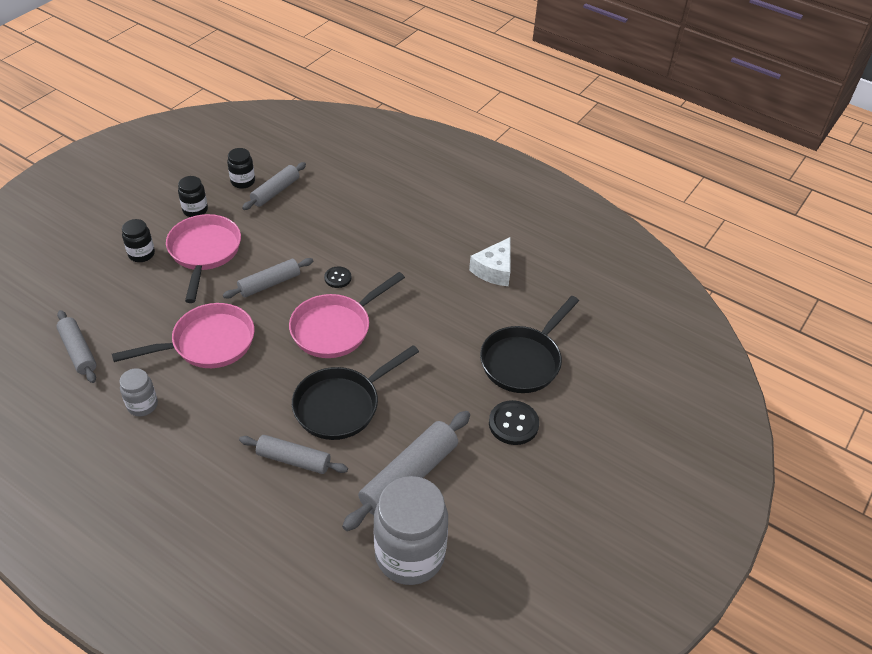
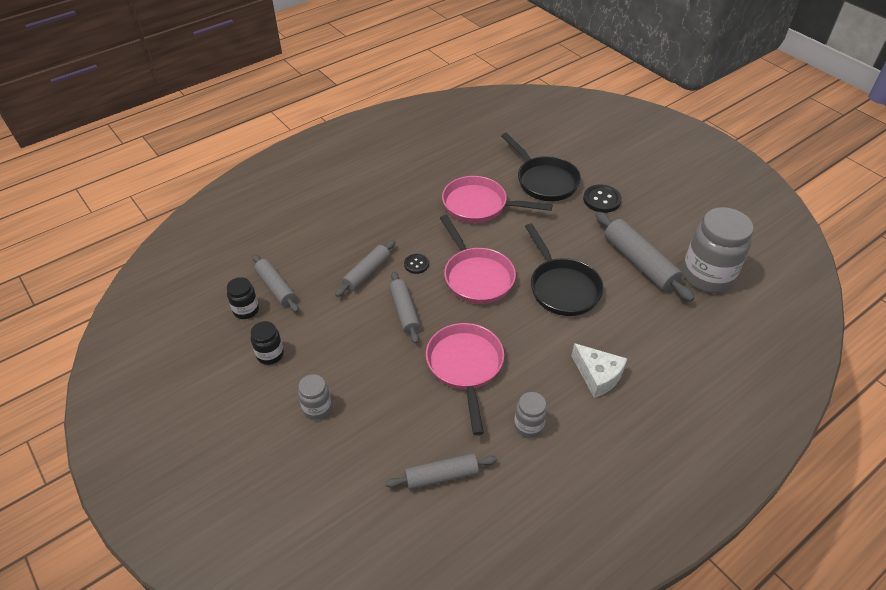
camera: 70 degrees left, 0 degrees up
black jar [122,219,155,262] -> grey jar [298,374,332,420]
pink pan [166,214,241,303] -> pink pan moved to [442,176,553,223]
grey rolling pin [239,435,348,474] -> grey rolling pin moved to [335,240,396,297]
white cheese [469,237,510,286] -> white cheese moved to [571,343,627,398]

